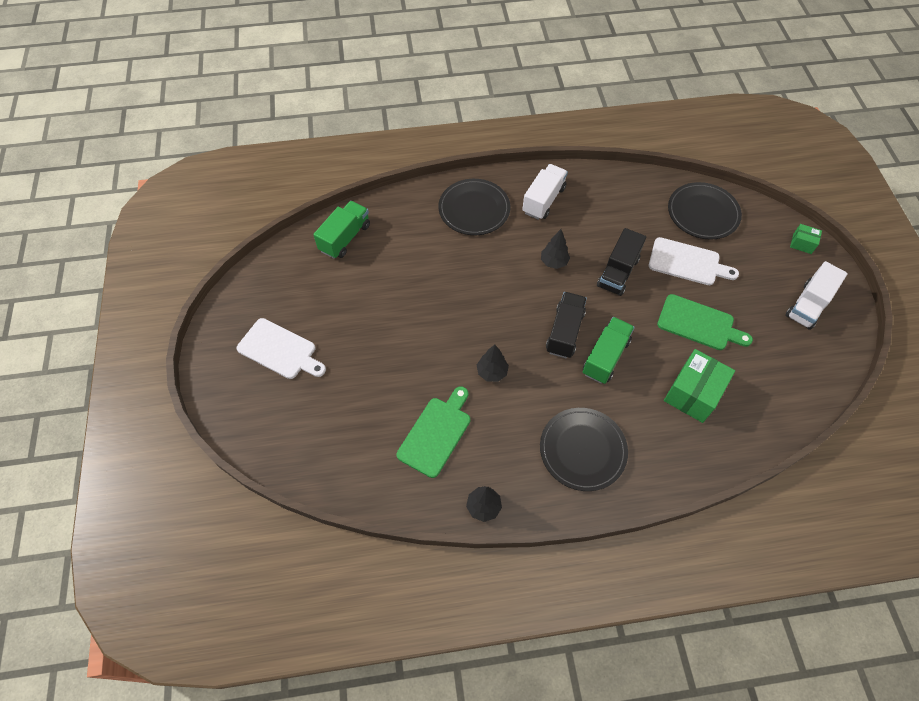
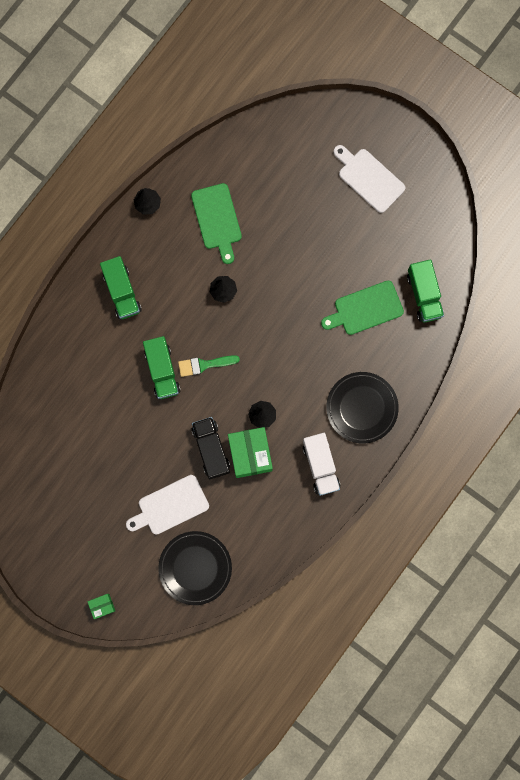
camera: 135 degrees right, 20 degrees up
white cutting board [237,318,326,379] -> white cutting board turned 60 degrees clockwise [334,145,405,213]
black plate [540,408,628,491] -> green truck [100,256,142,319]
black truck [546,292,587,358] -> green brush [178,355,240,377]
green cutting board [657,294,753,350] -> green cutting board moved to [321,281,404,335]
green box [664,349,735,423] -> green box moved to [228,427,273,478]
white truck [785,261,848,330] -> none

